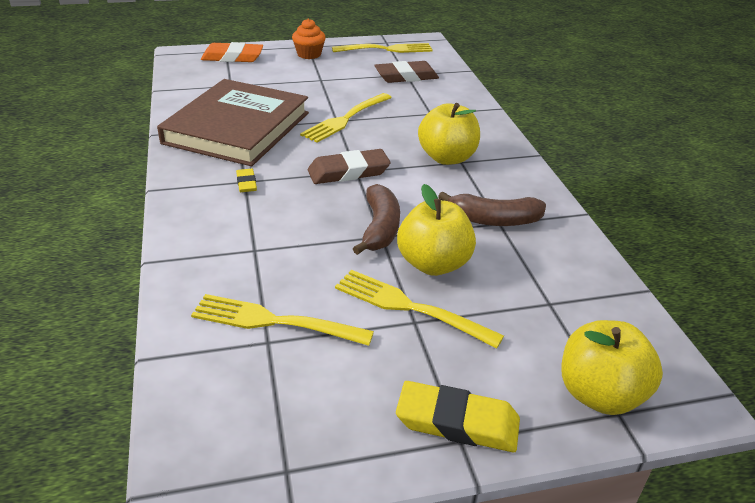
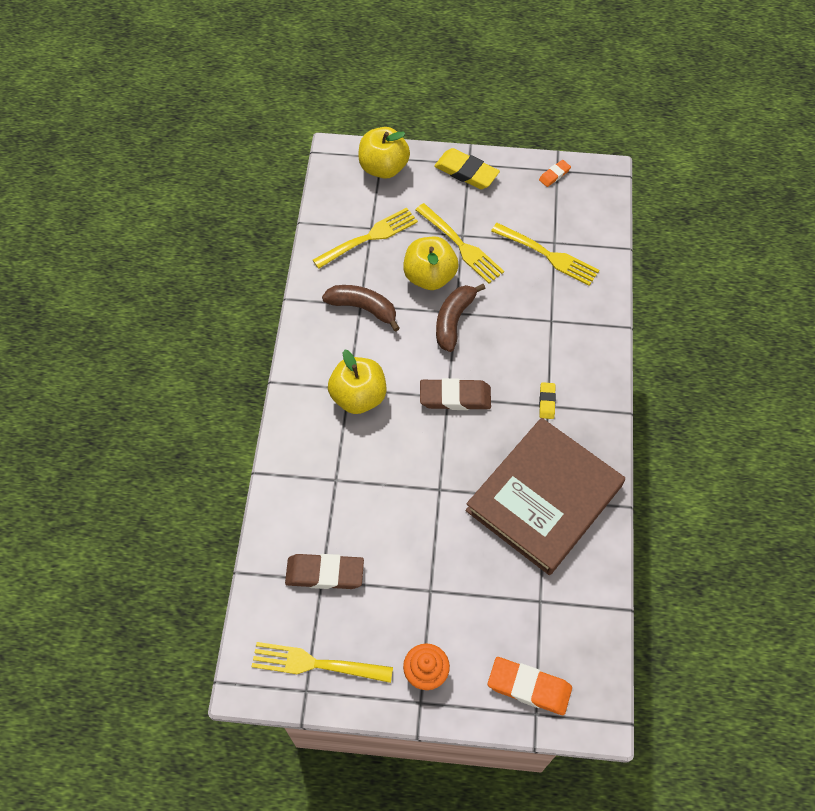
camera: 160 degrees left, 25 degrees up
yellow fork [300,93,392,143] -> yellow fork moved to [313,208,418,269]
none -> orange eraser [539,160,571,187]

